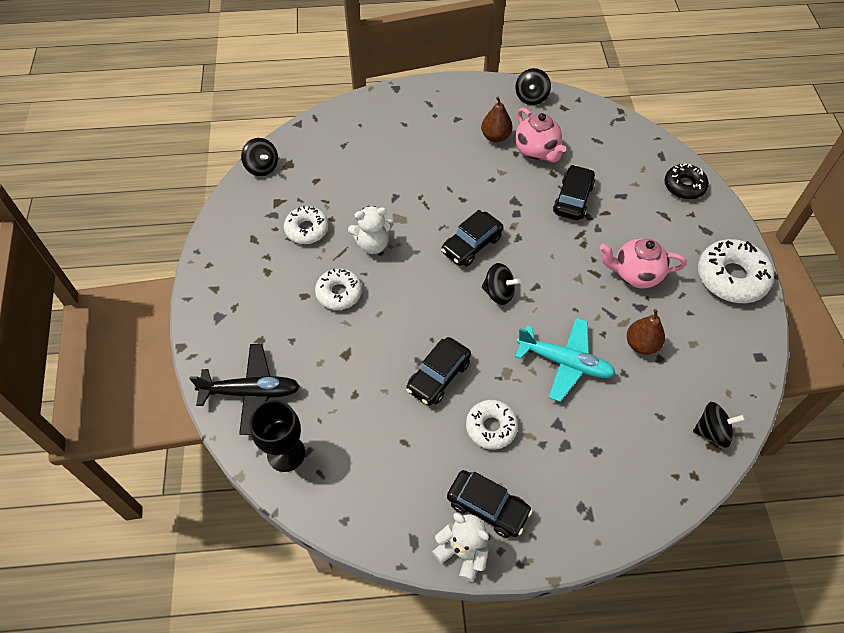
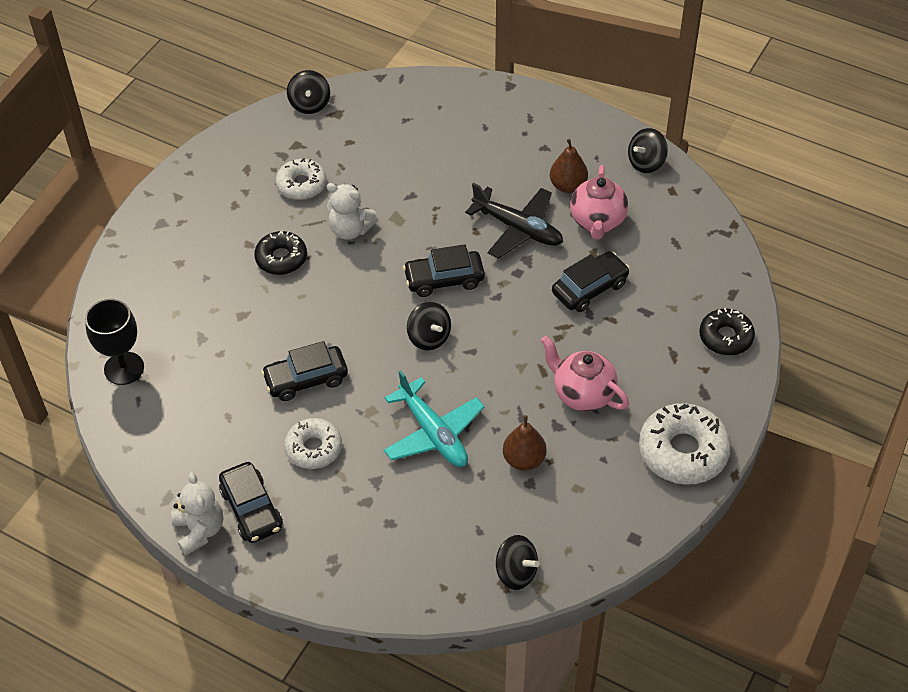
camera: 35 degrees right, 5 degrees down
black plane [189,344,300,435] -> black plane moved to [465,183,563,259]
white donut [315,269,362,310] -> black donut [254,231,307,275]

